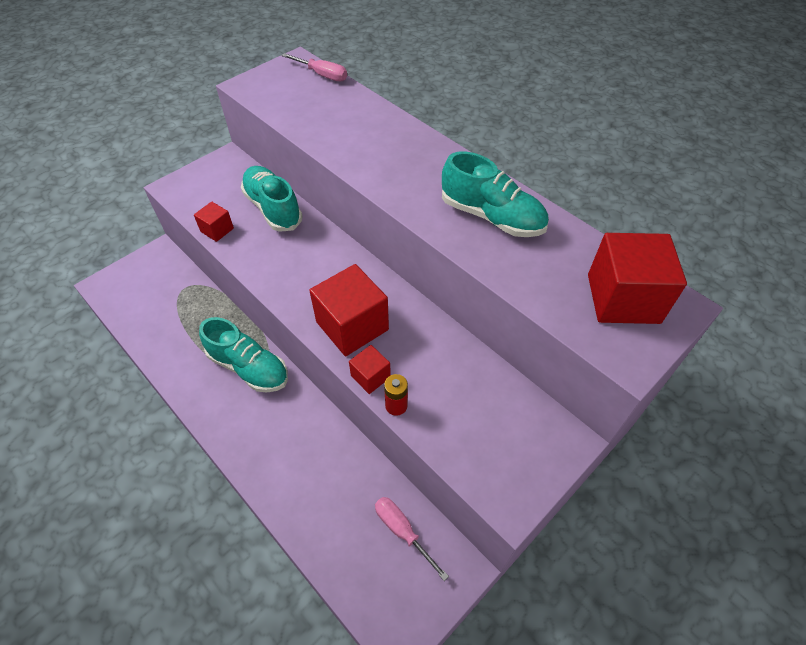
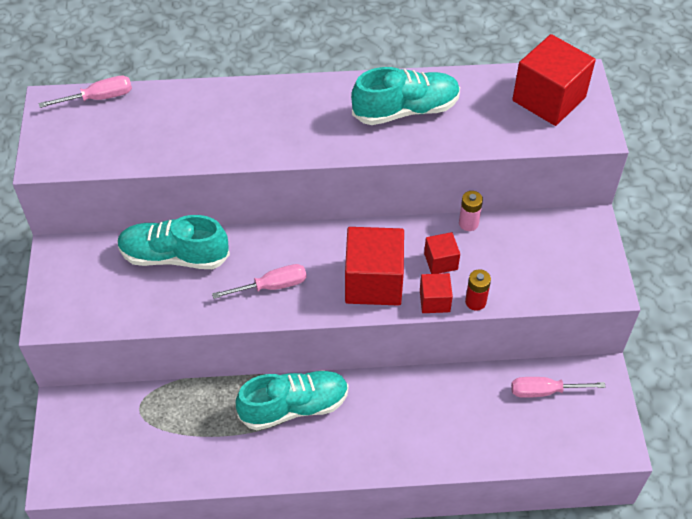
camera: 50 degrees left, 0 degrees up
red cube [194,202,234,242] -> red cube moved to [424,232,460,274]
none -> pink screwdriver [212,264,307,299]
none -> pink battery [459,191,483,231]

